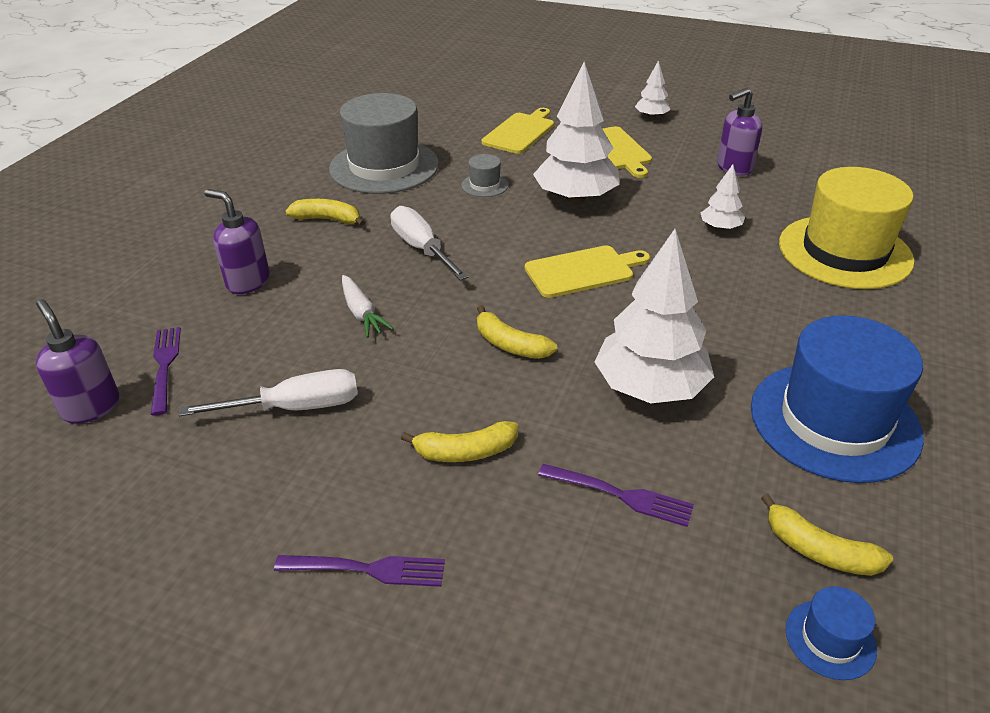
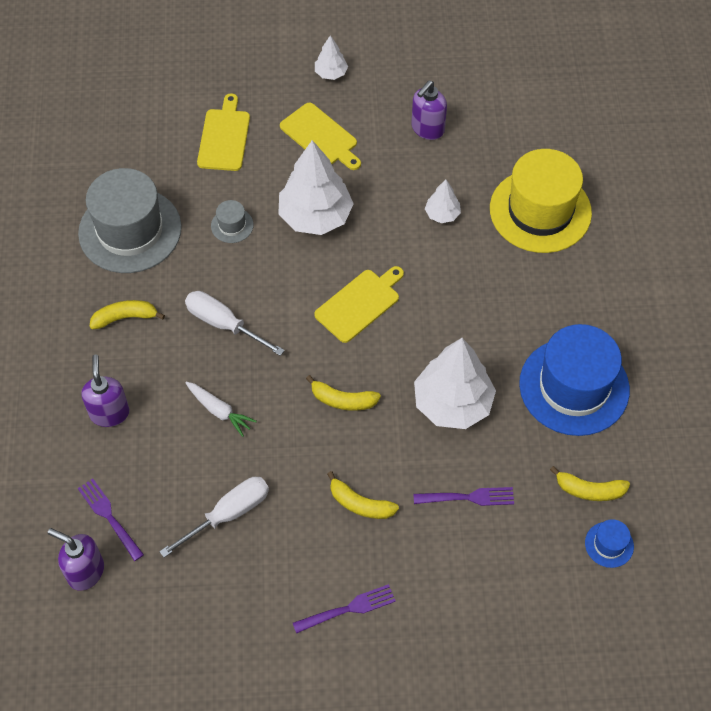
camera: 25 degrees left, 20 degrees up
purple soap dispenser [204,189,270,294] -> purple soap dispenser turned 75 degrees clockwise [81,355,129,427]
yellow banana [401,421,518,462] -> yellow banana turned 60 degrees clockwise [327,471,399,519]

